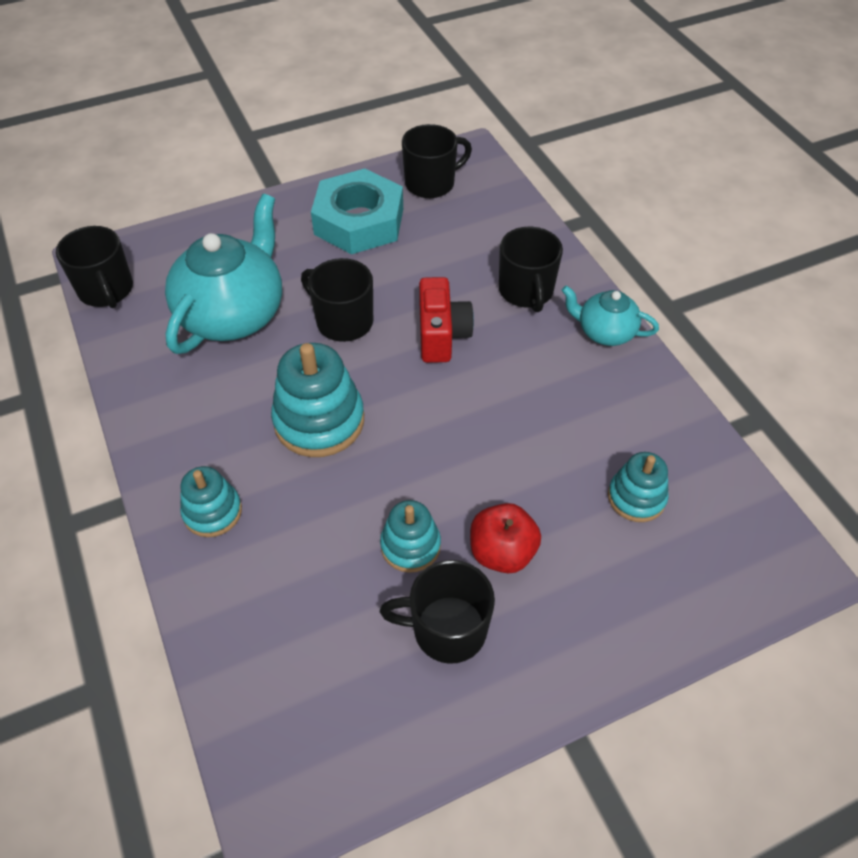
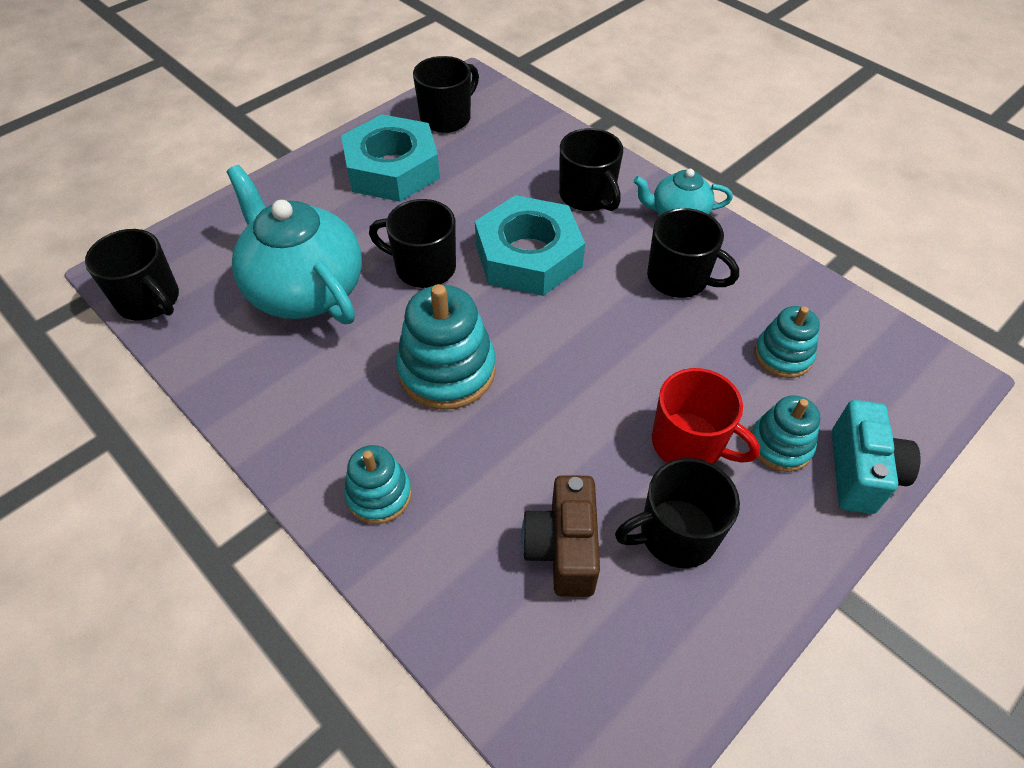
camera: 20 degrees left, 0 degrees up
turquoise teapot [165,194,282,354] -> turquoise teapot turned 45 degrees counterclockwise [226,165,362,324]
turquoise stacking toy [380,500,441,573] -> turquoise stacking toy moved to [751,395,820,472]
red camera [419,277,474,363] -> turquoise nut [475,195,585,296]
red apple [470,503,541,574] -> red mug [652,368,760,464]
none -> brown camera [521,475,600,597]
none -> black mug [647,208,739,298]
none -> turquoise camera [832,400,921,514]

